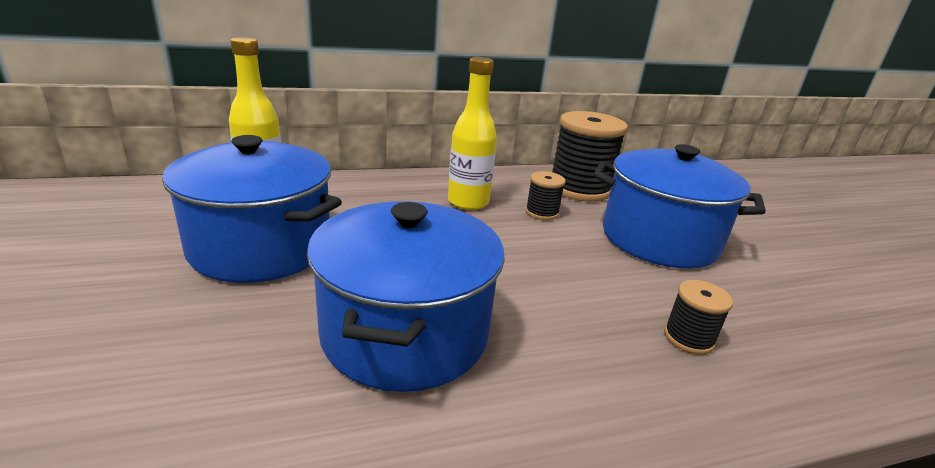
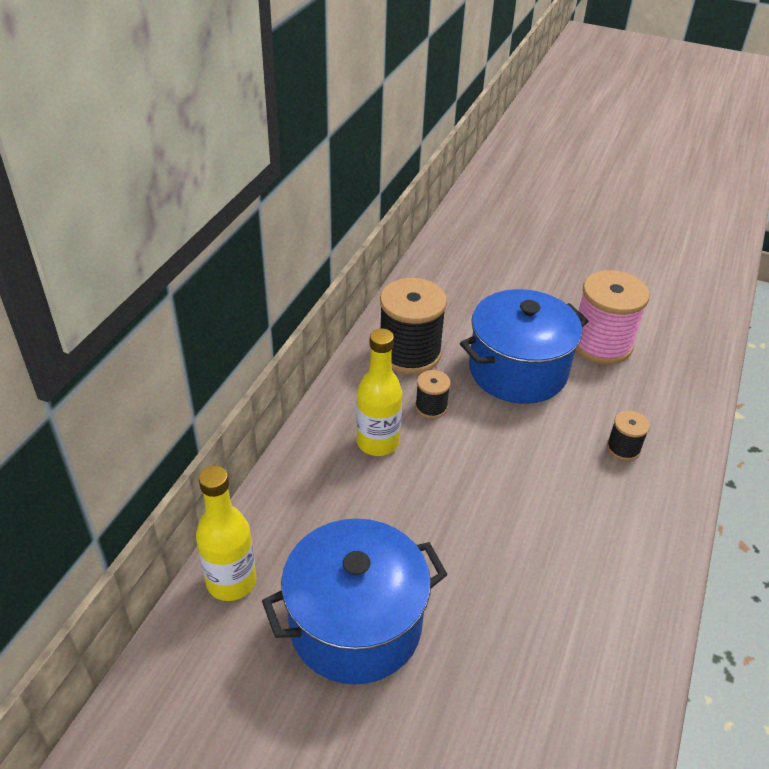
camera: 50 degrees left, 15 degrees up
blue pot [307,201,505,392] -> none
none -> pink spool [575,270,650,364]

